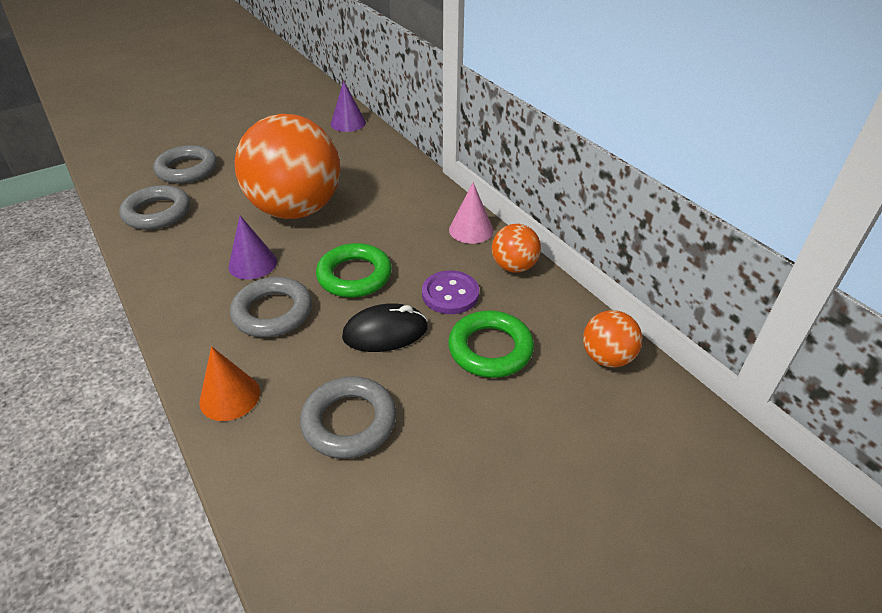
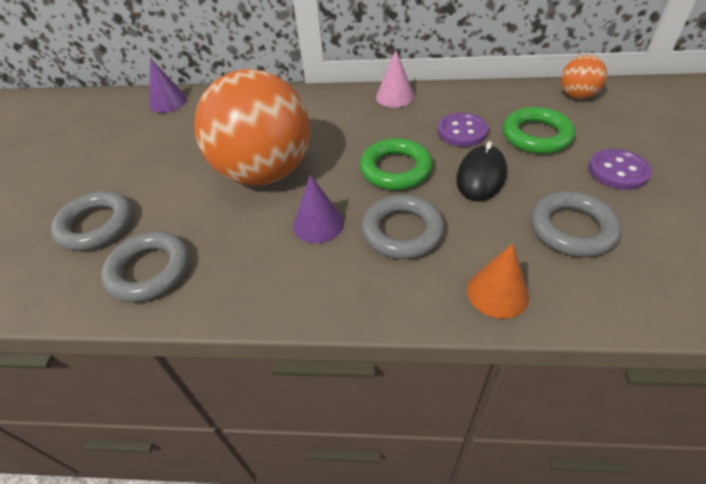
camera: 50 degrees left, 5 degrees up
orange ball [492,224,541,273] -> none
none -> purple button [588,149,652,190]

